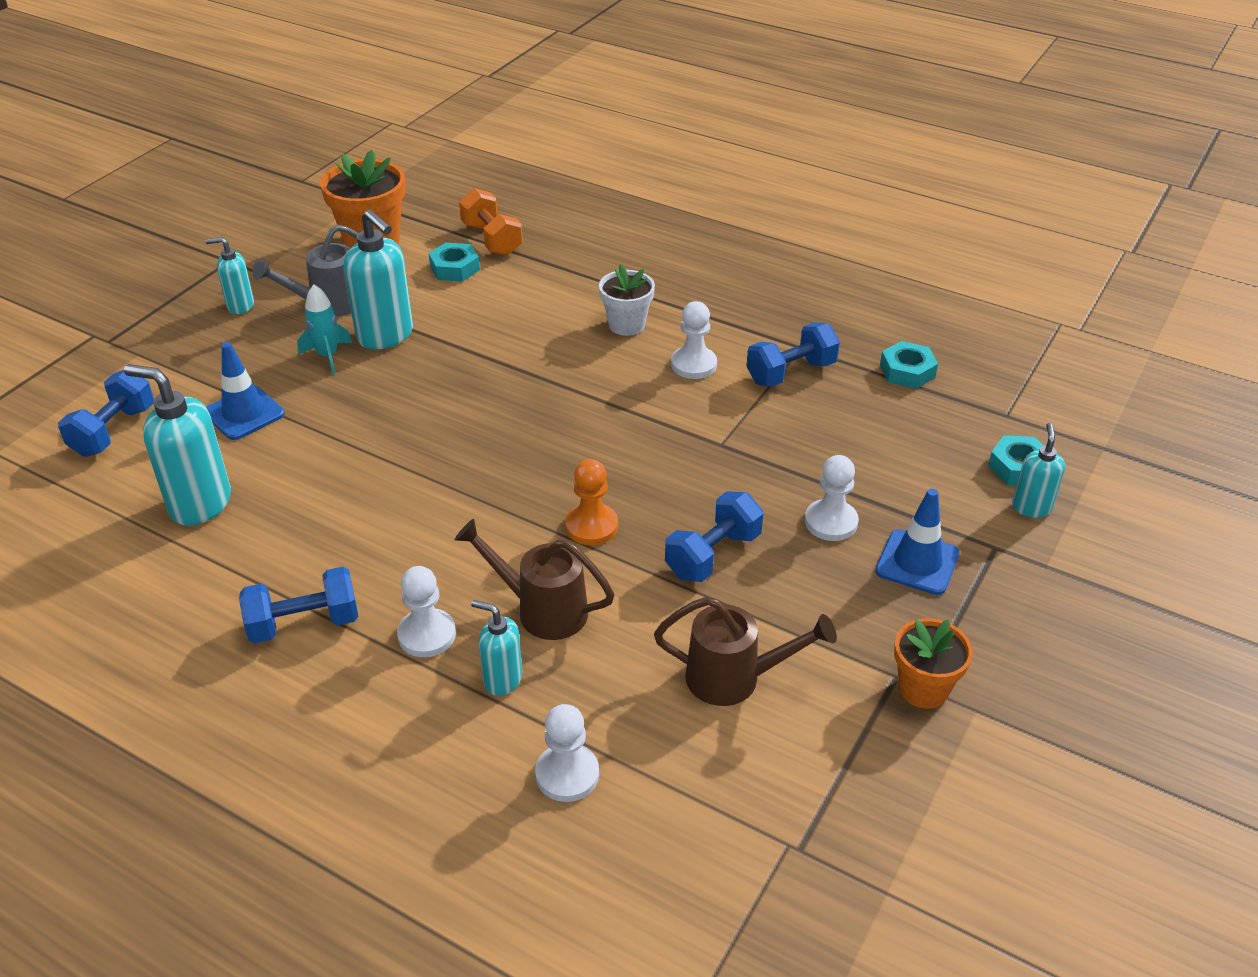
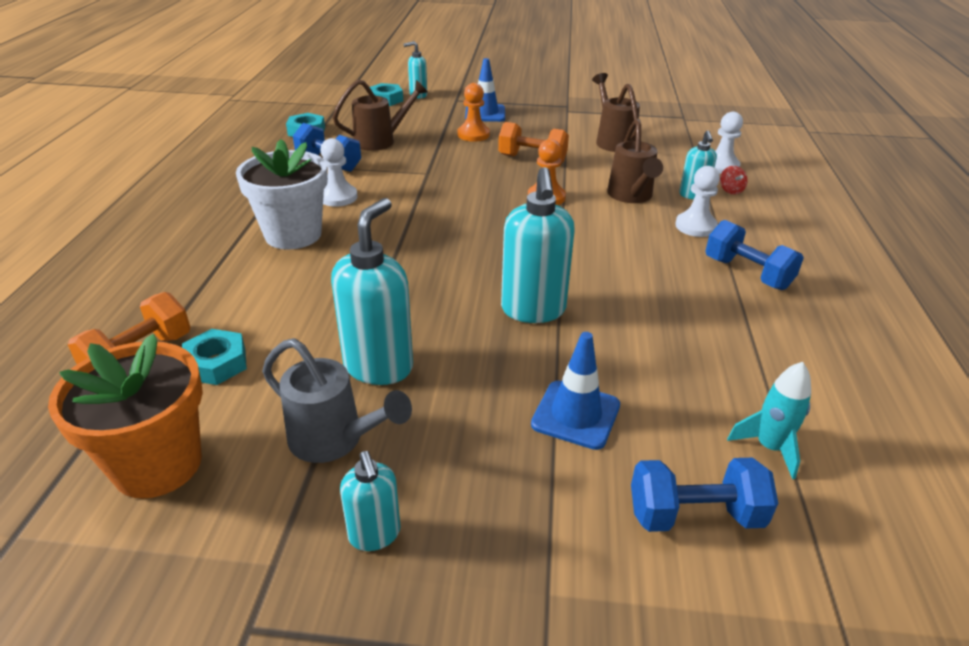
camera: 115 degrees left, 5 degrees down
turquoise soap dispenser [124,364,231,526] -> turquoise soap dispenser moved to [501,167,575,323]
turquoise rocket [297,284,352,374] -> turquoise rocket moved to [727,362,811,479]
white flower pot [599,264,655,336] -> white flower pot [236,139,328,249], size x1.61
blue dumbbell [665,491,763,582] -> orange dumbbell [498,122,569,163]
white pawn [805,455,859,541] -> orange pawn [458,83,490,142]
orange flower pot [894,618,973,709] -> none
none -> brown watering can [332,80,428,151]
none -> red spinning top [720,166,748,194]

